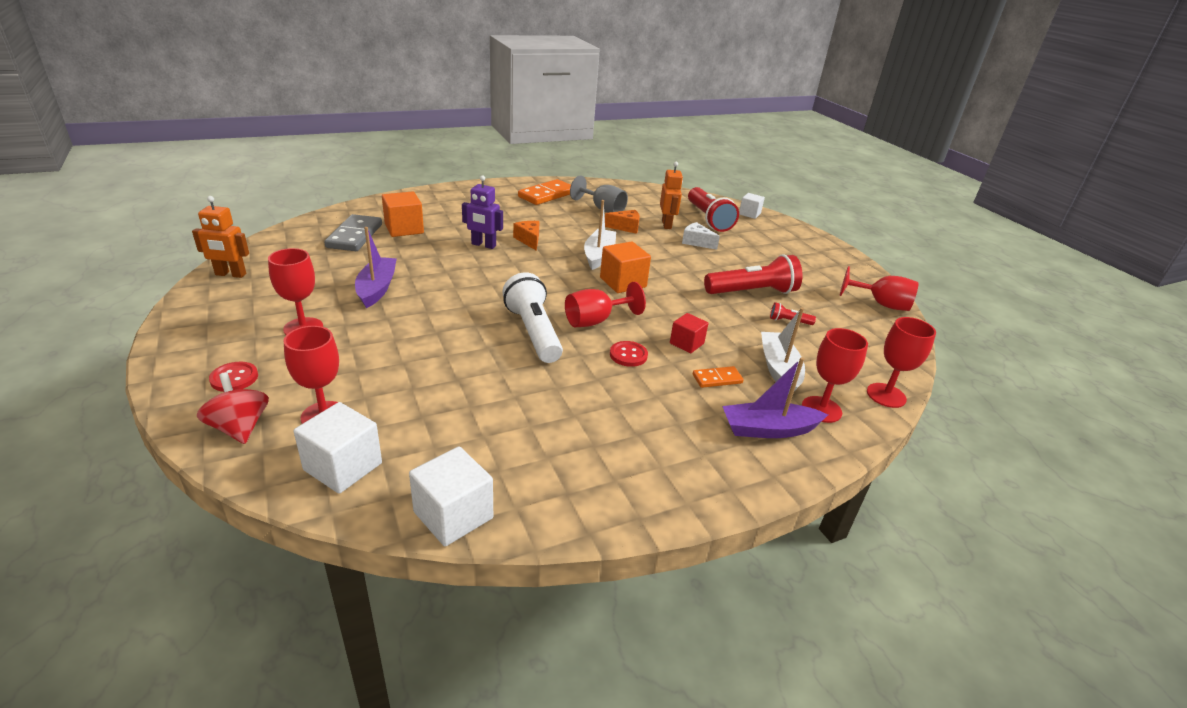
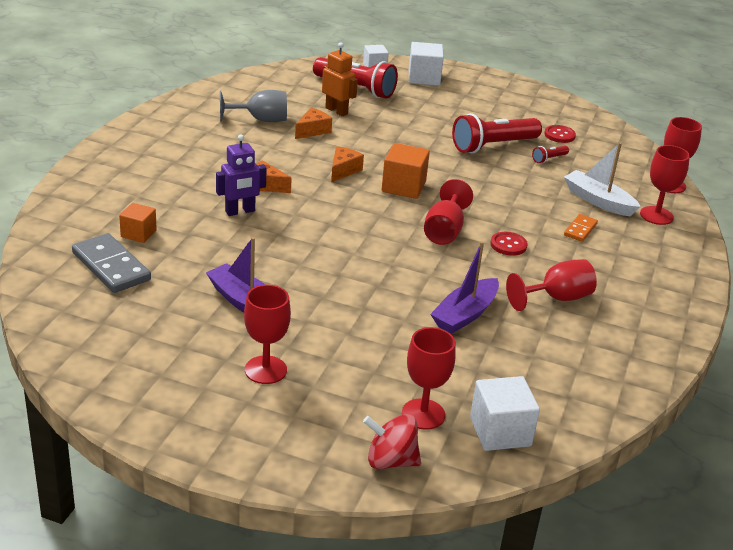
camera: 45 degrees left, 0 degrees up
orange robot [192,196,249,278] -> none
red button [209,362,258,392] -> red button moved to [544,125,576,143]
orange cube [382,191,424,237] -> orange cube [119,203,157,243], size x0.64
white cube [409,446,493,546] -> white cube moved to [409,42,444,86]
white flashlight [502,273,563,363] -> none
orange domino [518,179,571,205] -> none
white boat [584,200,616,270] -> orange cheese [331,147,364,182]
red cube [670,313,709,353] -> none
white cheese [682,222,720,250] -> none
red flashlight [704,254,802,294] -> red flashlight turned 150 degrees counterclockwise [452,113,542,154]
purple boat [722,357,828,438] -> purple boat moved to [430,241,499,334]
red goblet [840,266,919,311] -> red goblet moved to [506,259,597,311]

